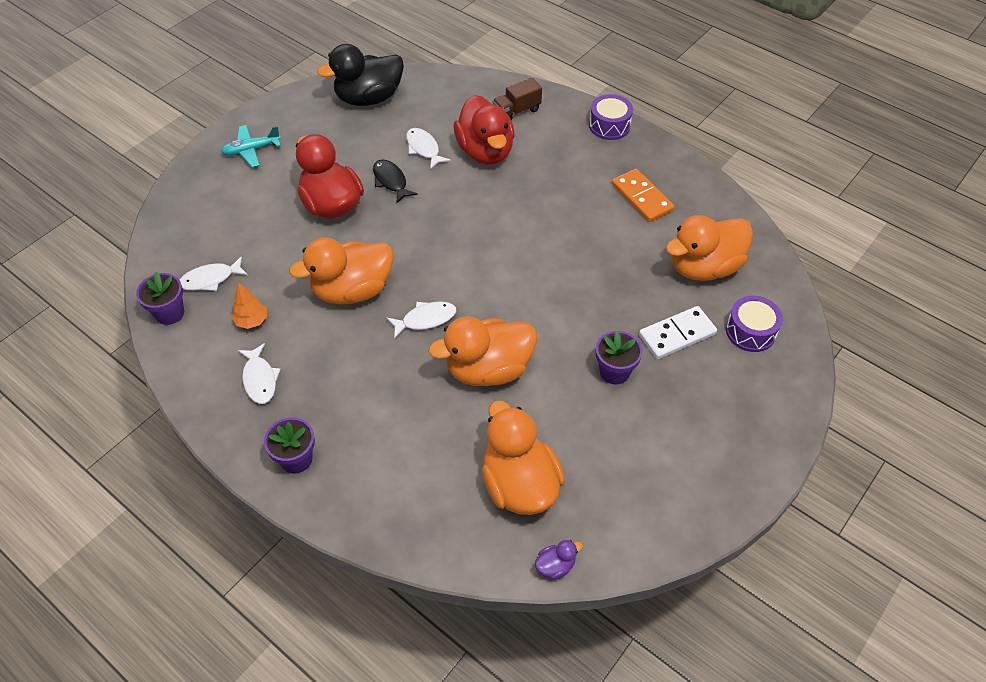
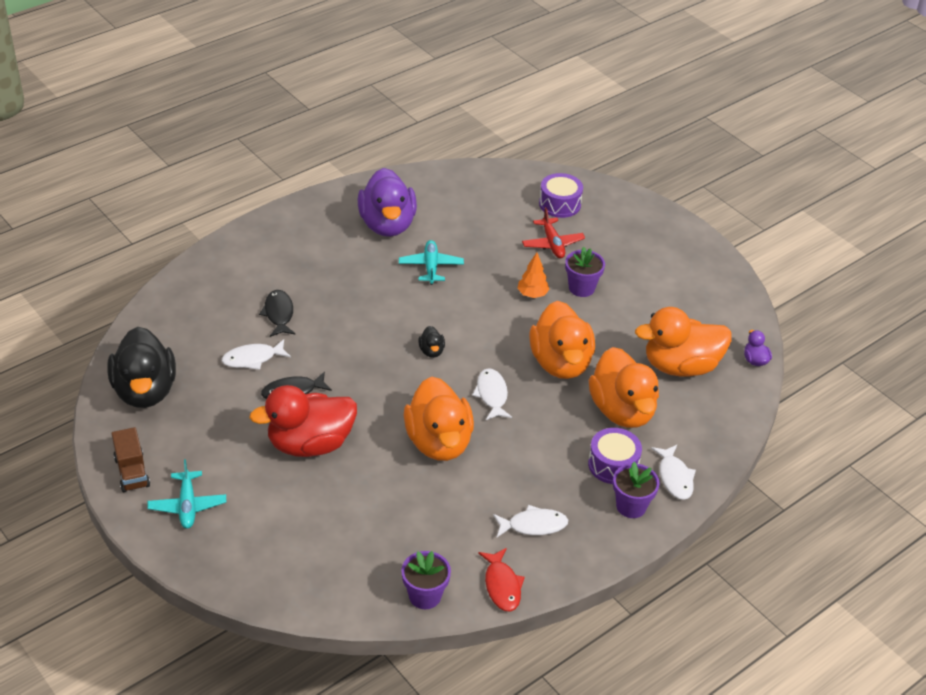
camera: 80 degrees left, 10 degrees down
white fish [180,256,248,291] -> white fish moved to [651,445,696,500]
orange tree [232,282,267,329] -> orange tree moved to [517,253,550,298]
red duck [454,95,515,165] -> black fish [259,290,295,337]
brown truck [493,78,542,120] -> brown truck moved to [112,427,150,492]
purple drum [589,94,633,140] -> purple drum moved to [588,428,642,484]
orange domino [612,169,674,222] -> purple duck [358,168,417,237]
white domino [639,306,717,359] -> red plane [522,207,585,258]
orange duck [666,215,753,281] -> orange duck moved to [589,347,659,428]
none -> turquoise plane [399,240,464,285]
none -> black duck [418,326,445,358]
none -> red fish [478,548,525,612]

